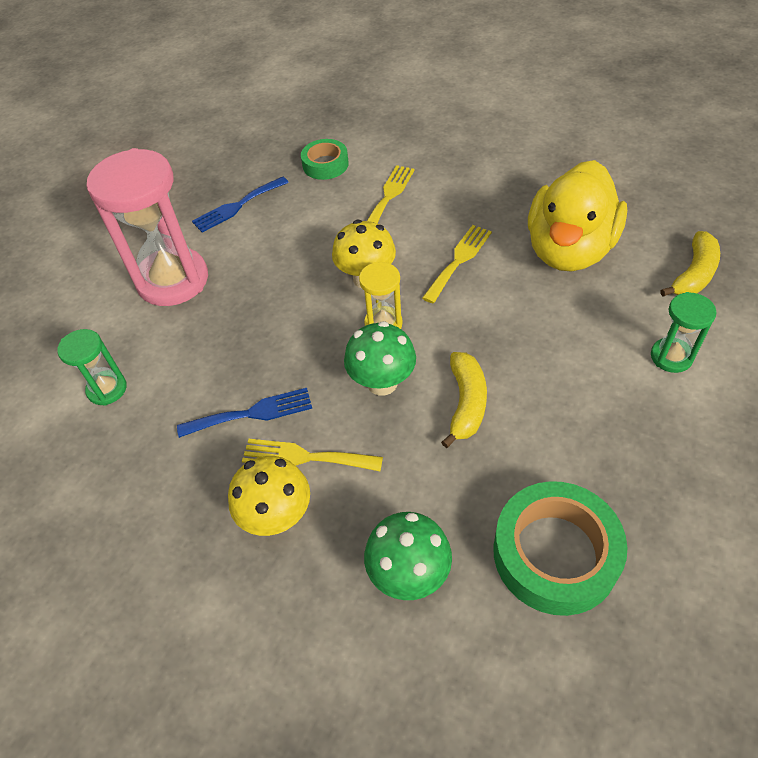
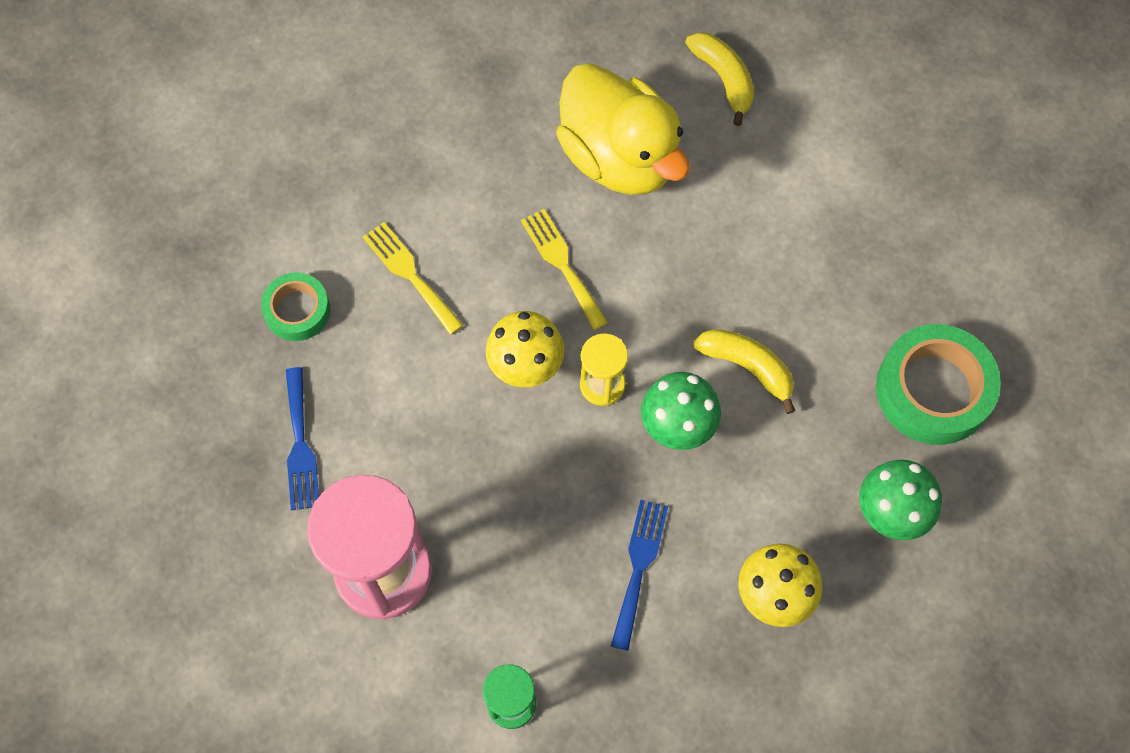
camera: 65 degrees left, 15 degrees up
yellow fork [242,439,383,471] -> none
green hourglass [651,292,716,373] -> none

